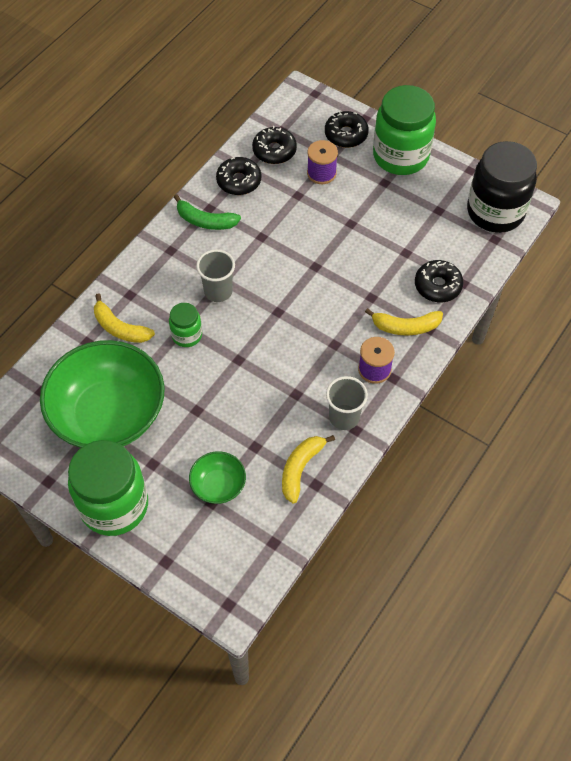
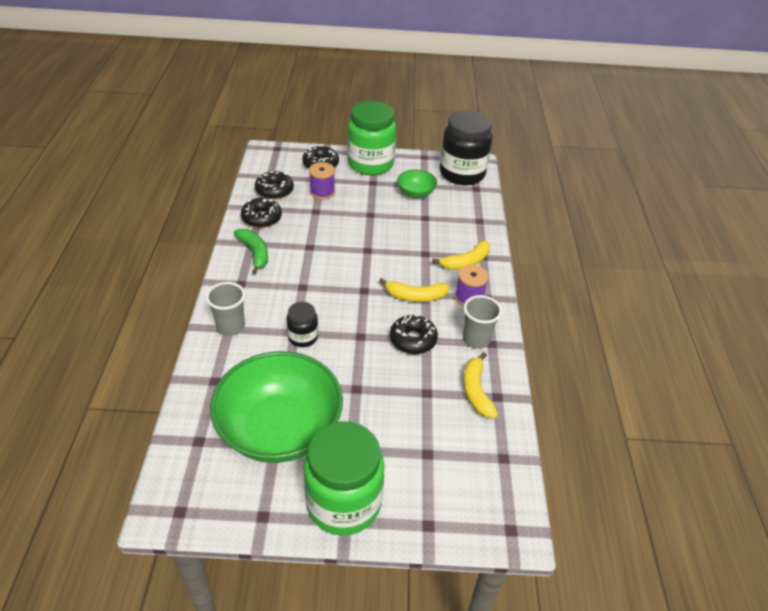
camera: 35 degrees left, 15 degrees down
yellow banana [94,293,155,343] -> yellow banana moved to [379,278,449,302]
green jar [169,303,202,347] -> black jar [287,302,318,347]
green banana [174,195,241,230] -> green banana turned 105 degrees counterclockwise [234,229,268,274]
green bowl [189,451,246,504] -> green bowl moved to [397,170,437,198]
grey cup [196,249,235,302] -> grey cup moved to [206,282,245,336]
black donut [415,260,464,302] -> black donut moved to [390,315,438,354]

